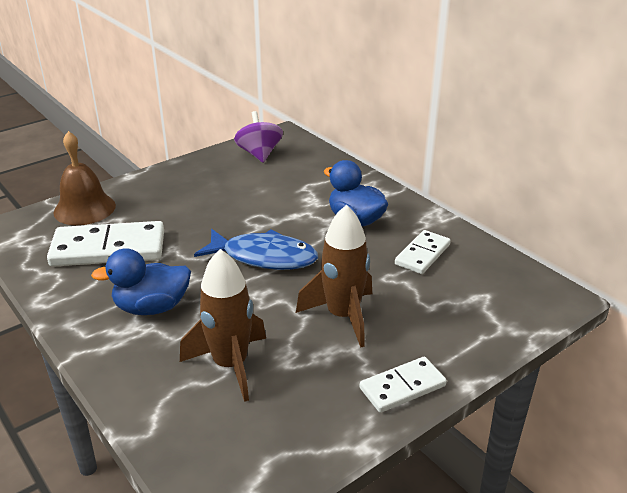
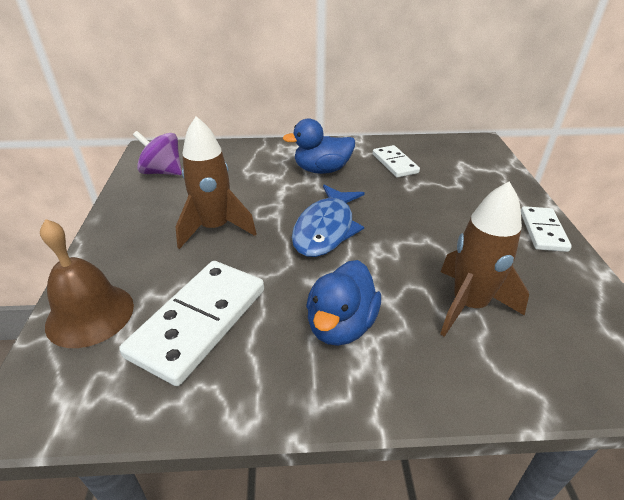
camera: 55 degrees left, 5 degrees up
blue fish [194,229,318,270] -> blue fish turned 150 degrees clockwise [292,185,365,257]
brown rocket [296,205,372,348] -> brown rocket moved to [176,116,257,249]

